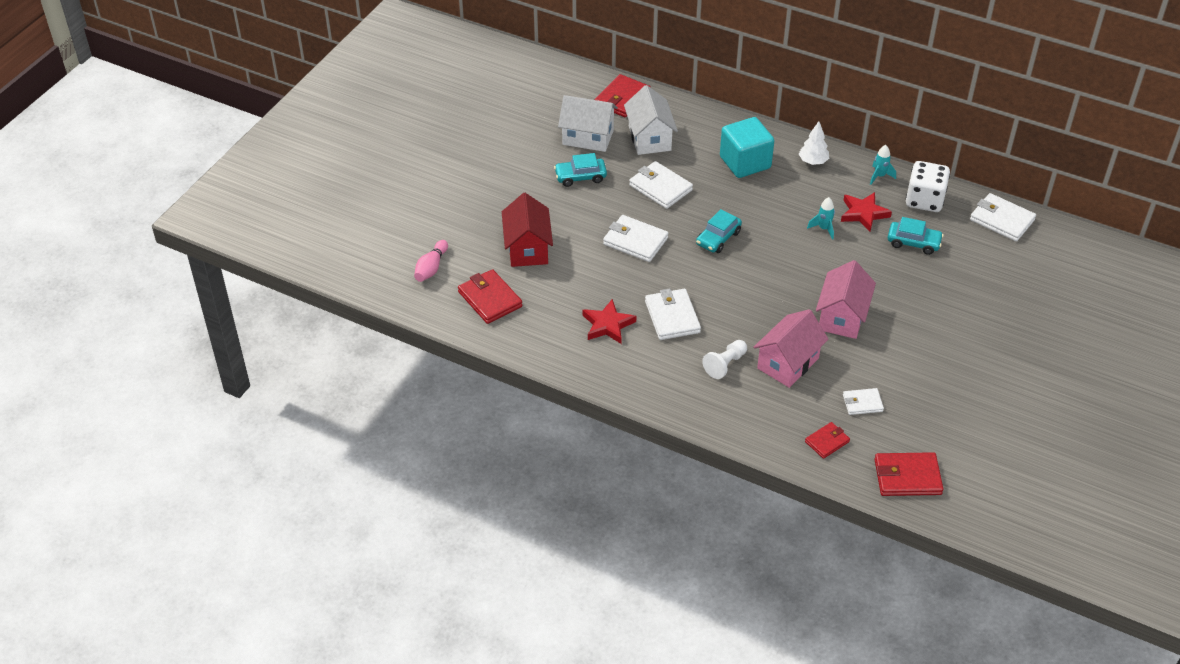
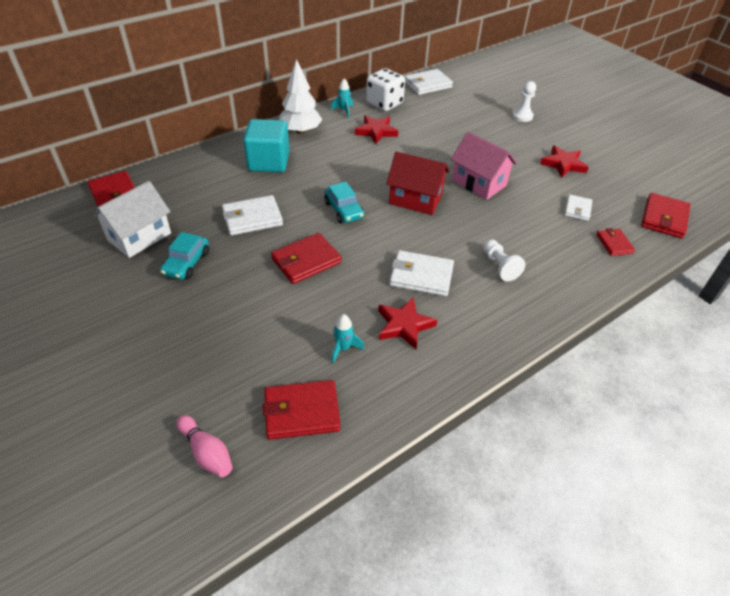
camera: 65 degrees left, 0 degrees up
red house [502,193,553,267] -> red house moved to [386,152,450,215]
white wallet [603,215,669,262] -> red wallet [271,233,342,284]
white house [624,85,678,155] -> none
pink house [753,309,829,388] -> none
white tree [799,121,829,165] -> white tree [279,59,322,134], size x1.59
turquoise rocket [807,197,835,240] -> turquoise rocket moved to [332,314,364,363]
turquoise car [888,217,944,255] -> none
none -> white pawn [512,81,536,122]
none -> red star [540,146,589,177]

